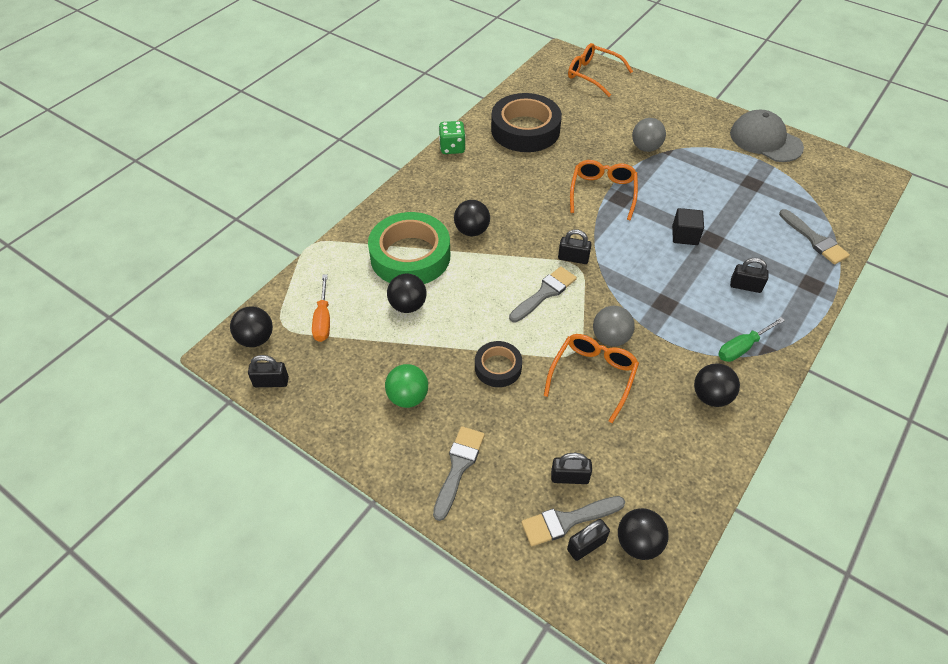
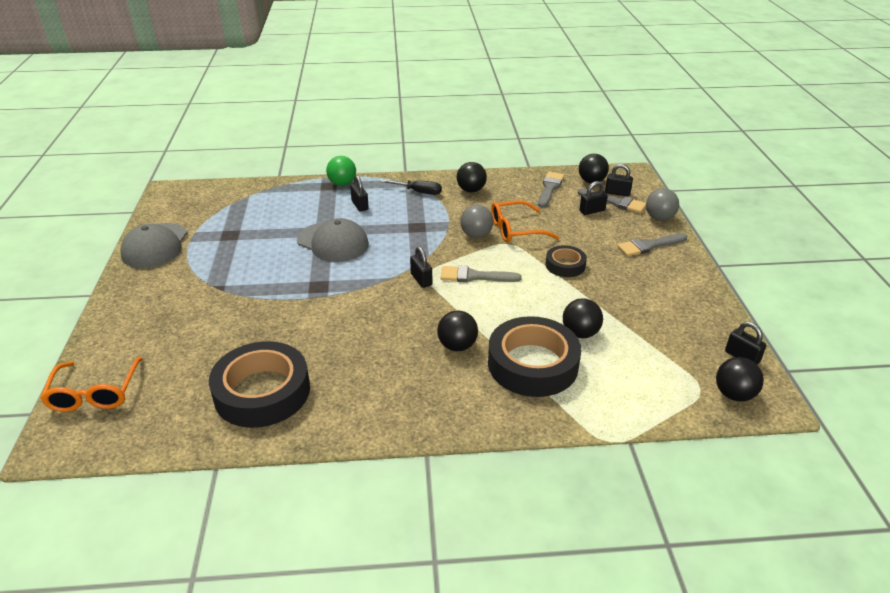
camera: 130 degrees left, 15 degrees down
orange screwdriver [312,274,330,342] -> none
green tape [368,212,450,284] -> black tape [488,316,581,397]
green ball [385,364,428,408] -> green ball moved to [326,156,356,186]
green dice [439,121,466,154] -> none
black padlock [551,453,592,484] -> black padlock turned 75 degrees counterclockwise [579,181,608,215]
orange glasses [570,160,638,220] -> none
grey ball [632,118,666,152] -> grey ball moved to [646,188,679,221]
black cube [672,208,704,245] -> grey cap [297,218,369,262]
green screwdriver [718,317,785,362] -> black screwdriver [380,179,442,195]
grey brush [779,209,850,264] -> grey brush moved to [538,172,564,208]

